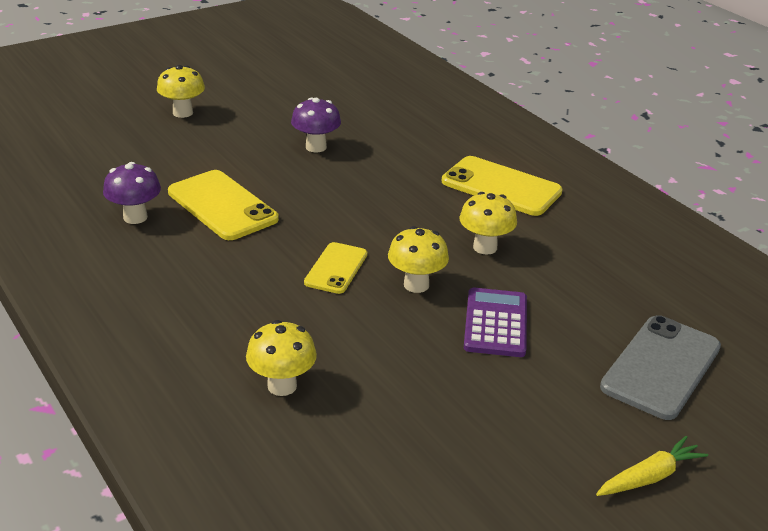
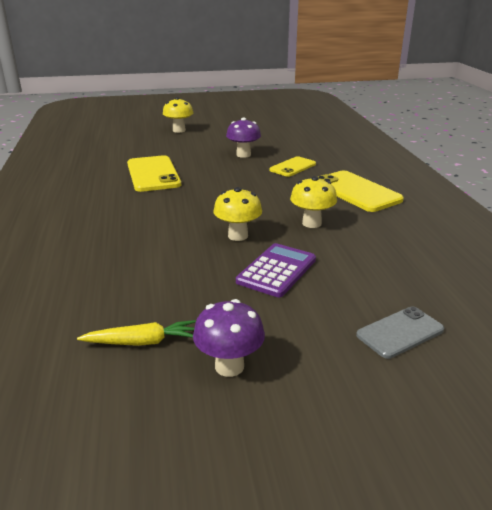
camera: 25 degrees right, 5 degrees down
purple mushroom [103,162,161,224] -> purple mushroom moved to [193,299,265,377]
yellow mushroom [246,320,317,396] -> none
yellow phone [304,242,367,294] -> yellow phone moved to [269,156,316,177]
yellow carrot [596,436,708,496] -> yellow carrot moved to [77,320,196,346]
grey phone [600,315,721,420] -> grey phone [356,306,444,359], size x0.61

